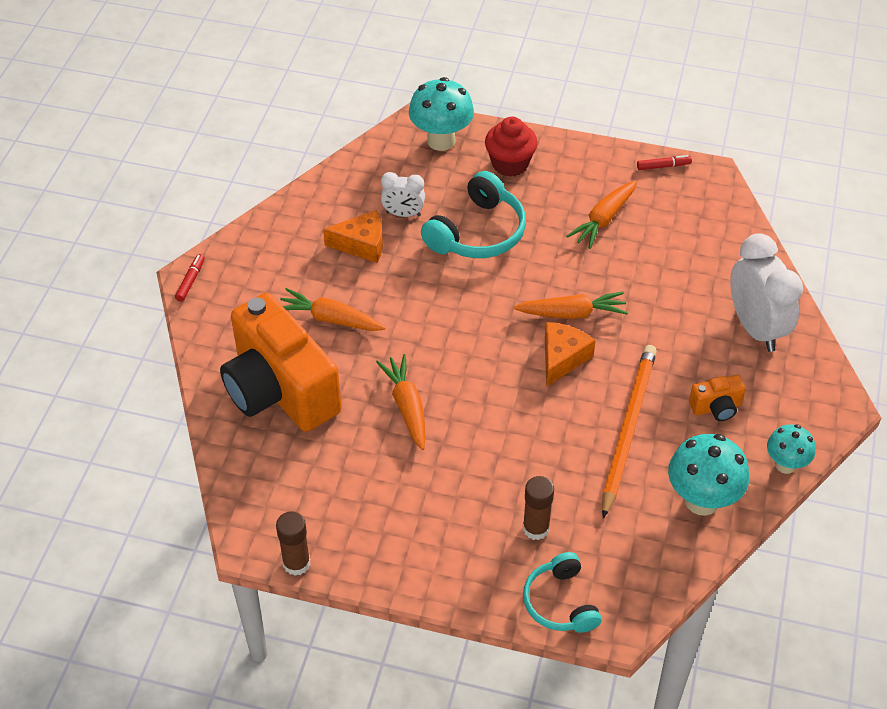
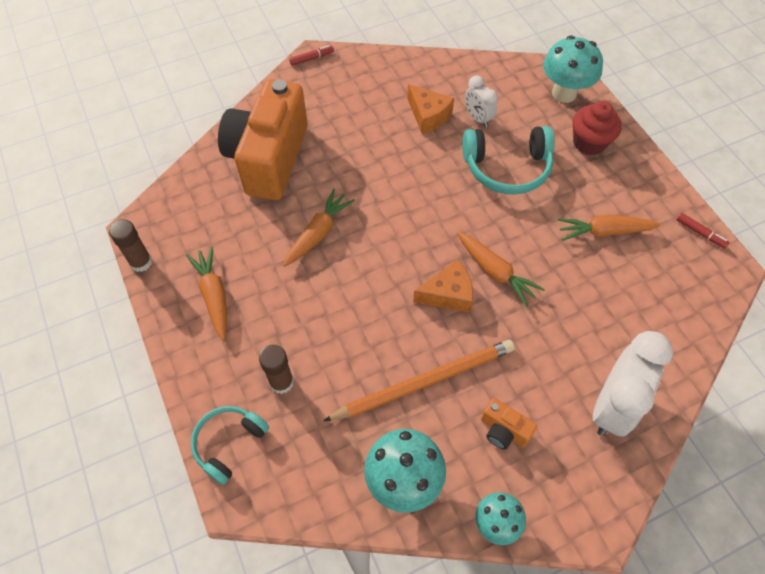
camera: 50 degrees right, 10 degrees up
orange carrot [280,288,385,331] -> orange carrot moved to [186,246,227,340]

